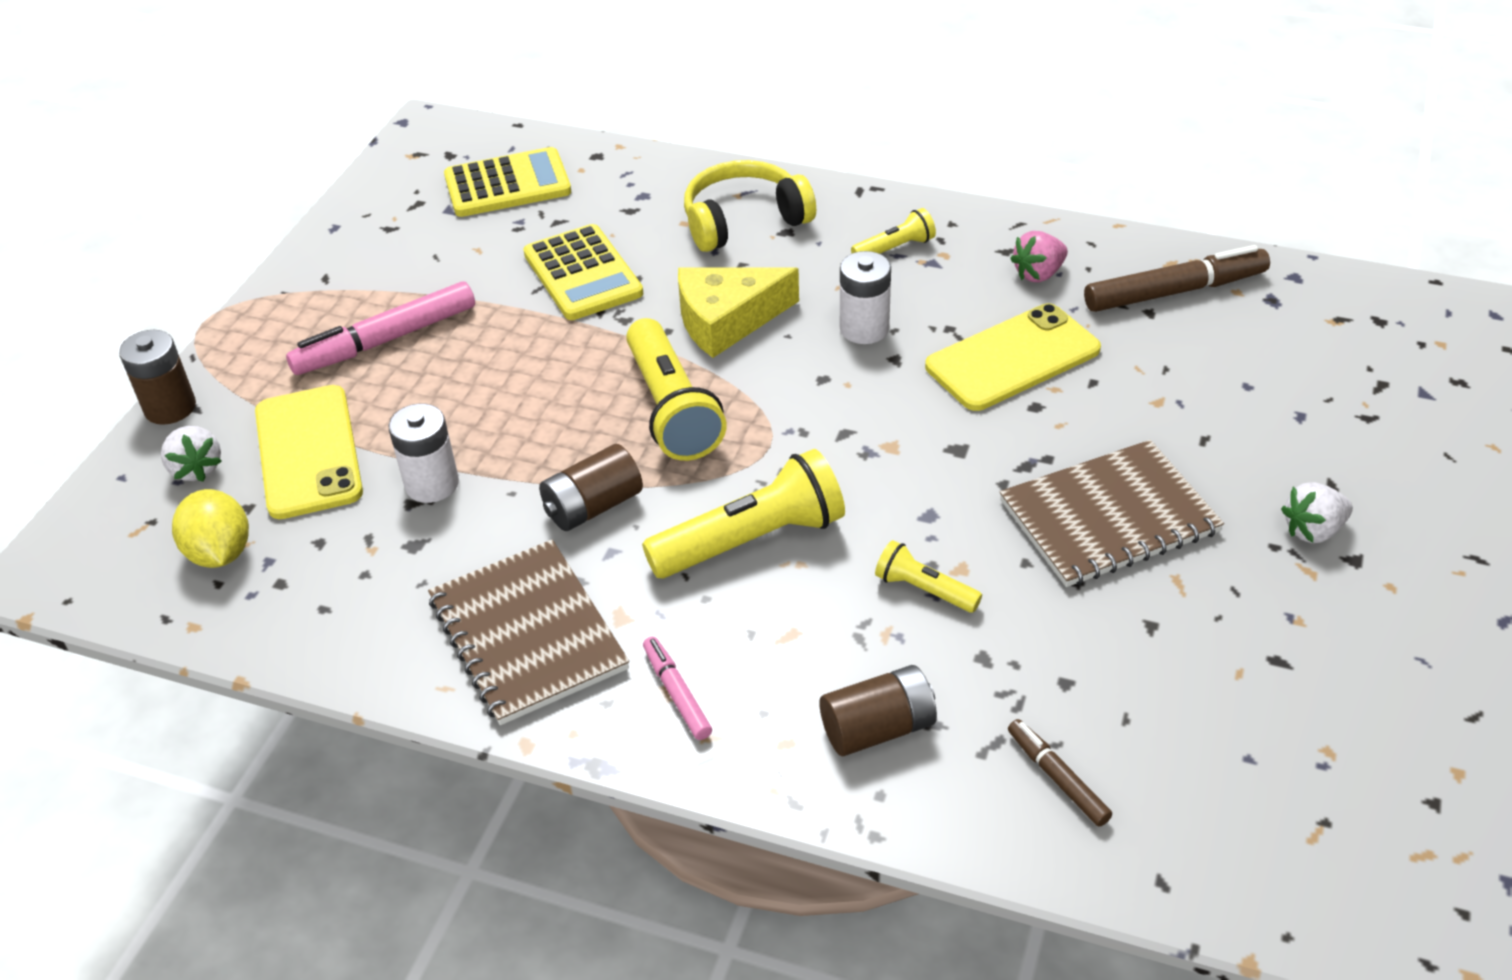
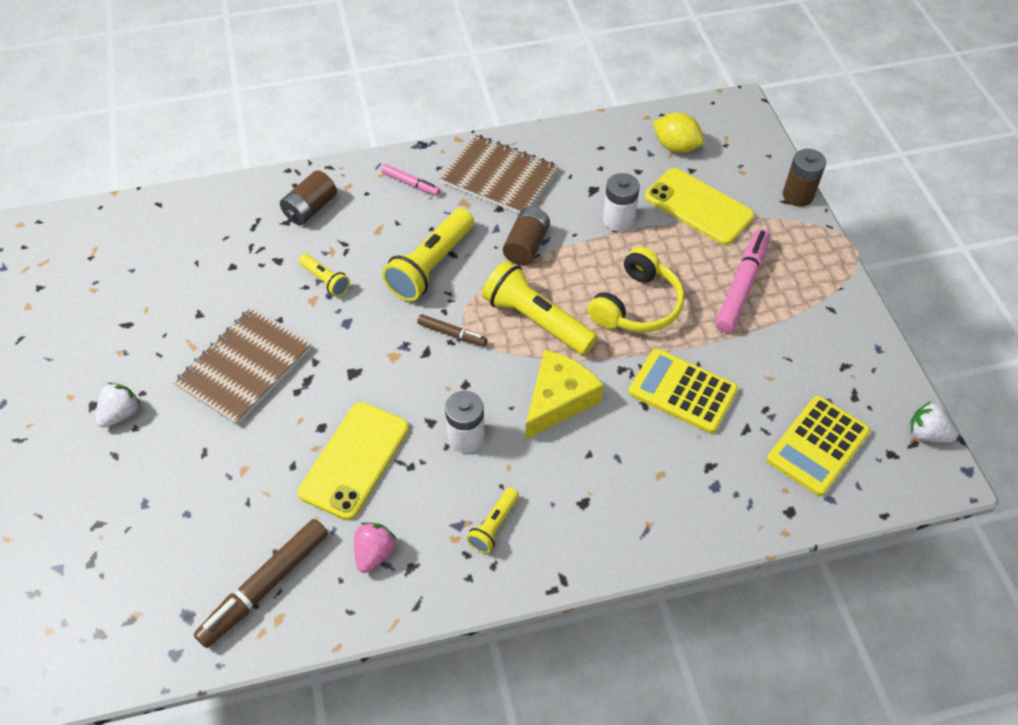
camera: 145 degrees right, 10 degrees up
white strawberry [161,426,222,482] -> white strawberry moved to [910,401,958,442]
yellow headphones [684,160,816,252] -> yellow headphones moved to [588,247,684,333]
yellow flashlight [875,540,982,613] -> yellow flashlight turned 45 degrees clockwise [299,254,350,297]
brown marker [1008,719,1112,827] -> brown marker moved to [417,314,487,346]

